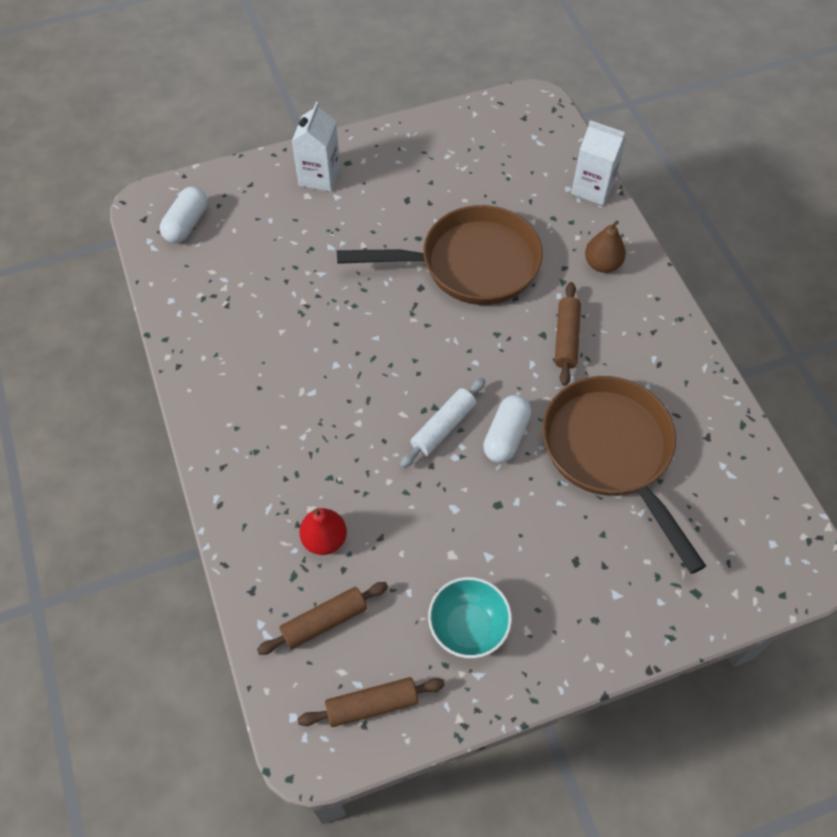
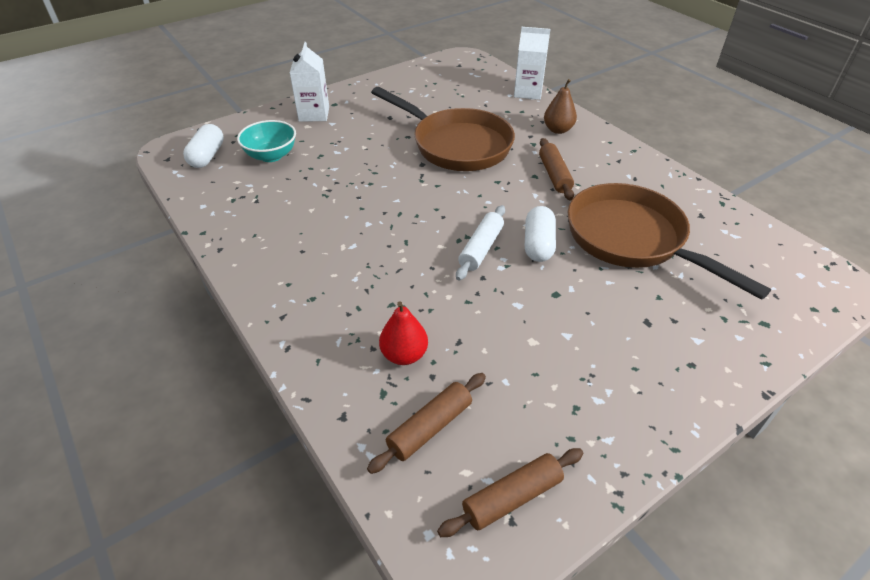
camera: 15 degrees left, 15 degrees down
brown pan [337,205,543,305] -> brown pan turned 60 degrees clockwise [371,87,515,171]
turquoise bowl [428,577,512,658] -> turquoise bowl moved to [237,120,296,162]

